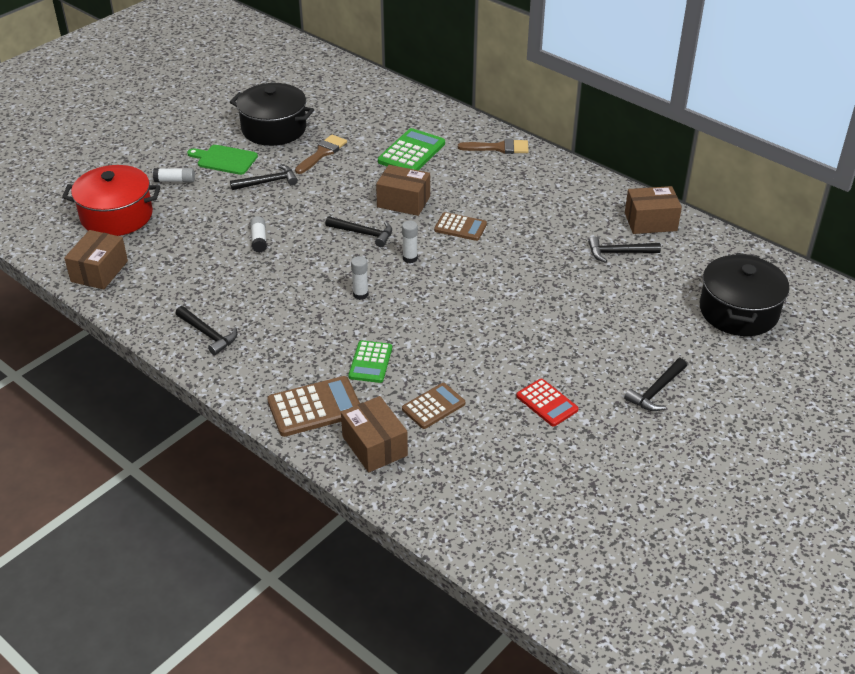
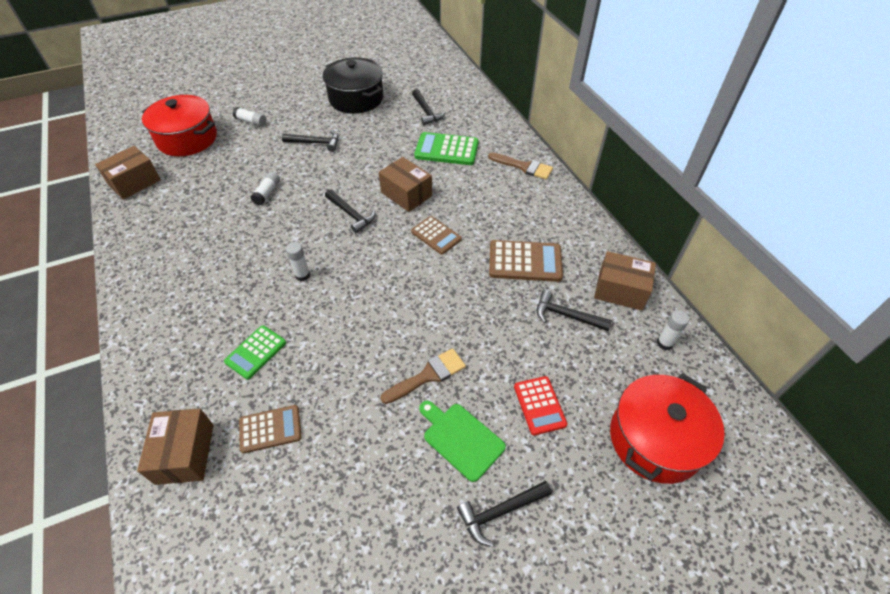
camera: 25 degrees right, 10 degrees up
black hammer [175,306,237,355] -> black hammer moved to [412,89,446,125]
green cutting board [187,145,258,175] -> green cutting board moved to [419,401,506,482]
brown calculator [267,376,360,437] -> brown calculator moved to [489,240,563,282]
brown brush [295,135,347,174] -> brown brush moved to [380,348,466,404]
green calculator [378,128,445,170] -> green calculator turned 135 degrees counterclockwise [414,132,479,165]
white glue stick [402,221,418,263] -> white glue stick moved to [657,310,689,350]
red calculator [516,379,579,426] -> red calculator moved to [514,376,567,435]
black pot [700,253,790,336] -> red pot [610,373,725,484]

